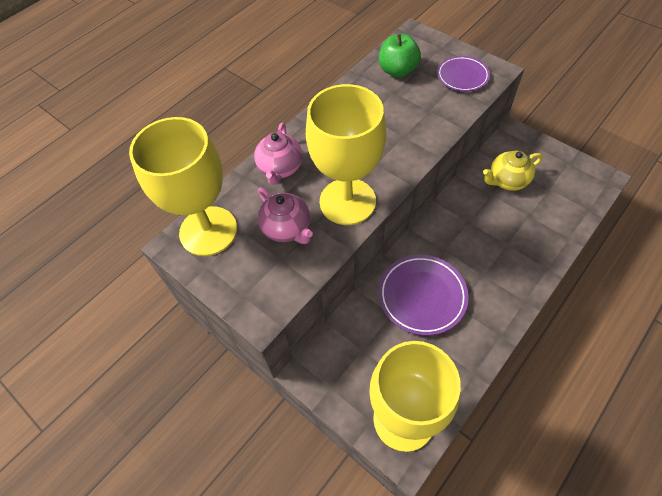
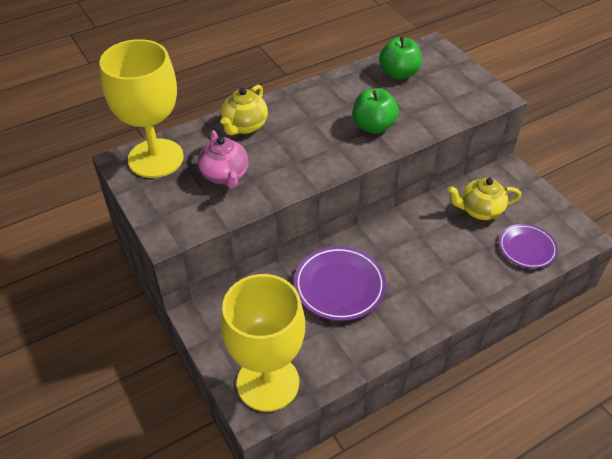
camera: 15 degrees right, 10 degrees down
pink teapot [254,123,303,185] -> yellow teapot [221,85,268,135]
yellow goblet [306,84,386,225] -> none
purple plate [437,56,490,92] -> purple plate moved to [499,224,558,269]
none -> green apple [353,88,399,134]

